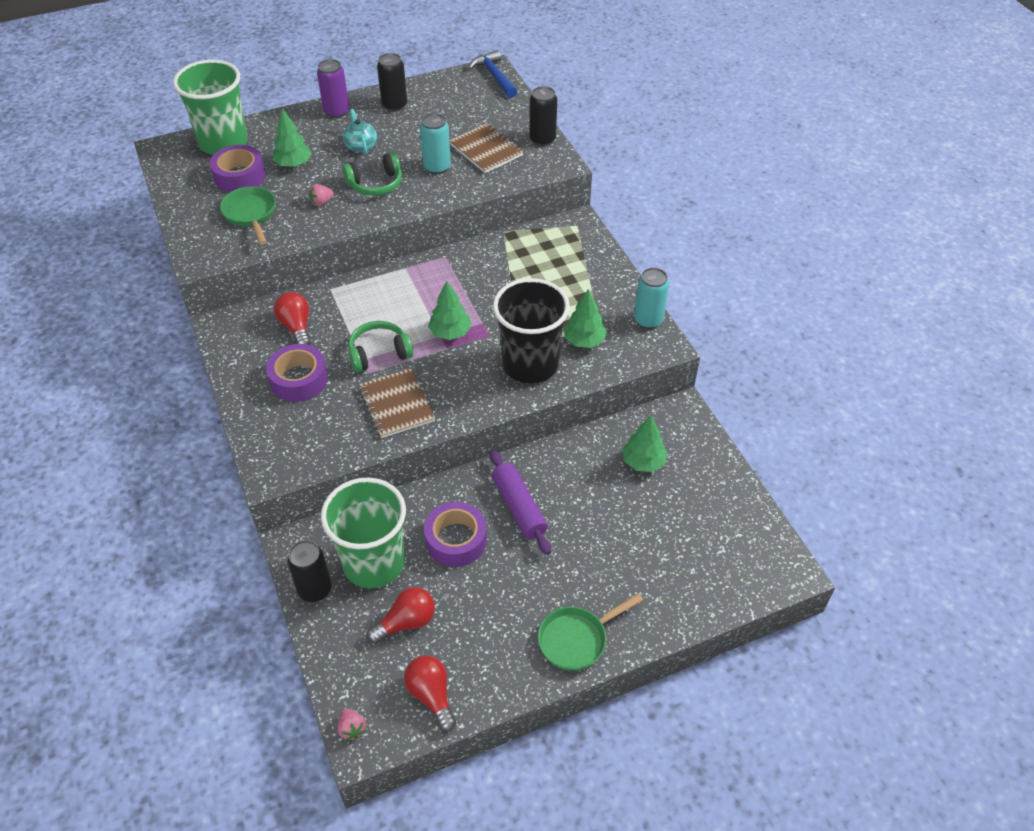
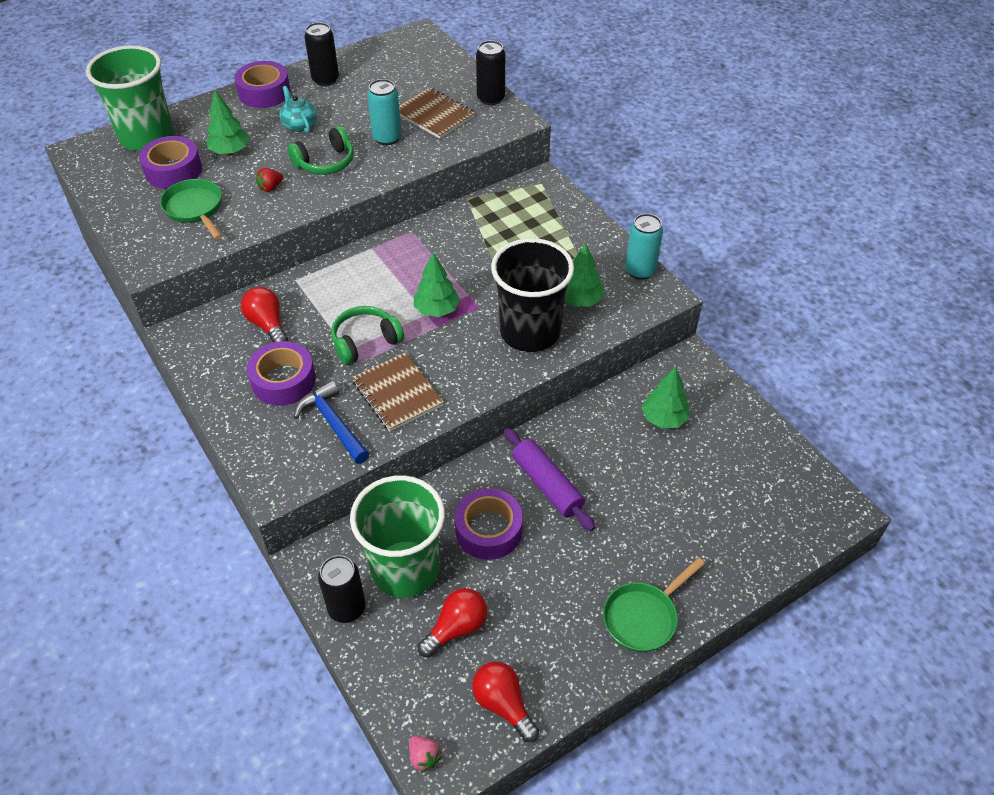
camera: 10 degrees left, 0 degrees up
pink strawberry [309,184,334,206] -> red strawberry [256,168,283,192]
purple can [317,59,349,118] -> purple tape [234,61,291,108]
blue hammer [468,50,517,98] -> blue hammer moved to [294,380,370,464]

